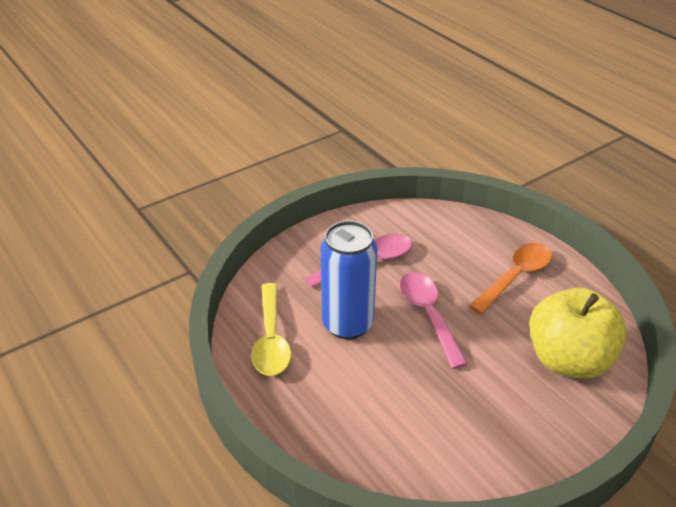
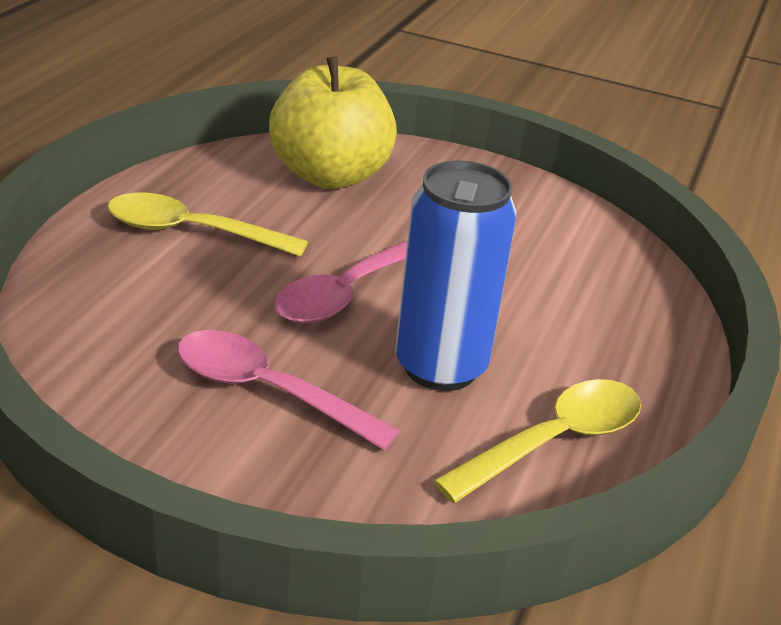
camera: 125 degrees left, 5 degrees down
orange spoon [469,243,552,314] -> yellow spoon [107,193,308,257]

